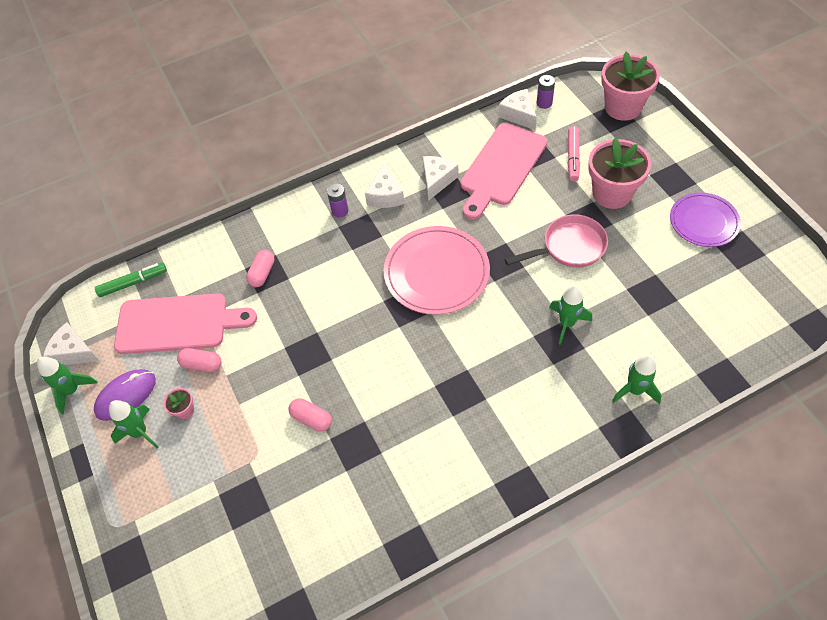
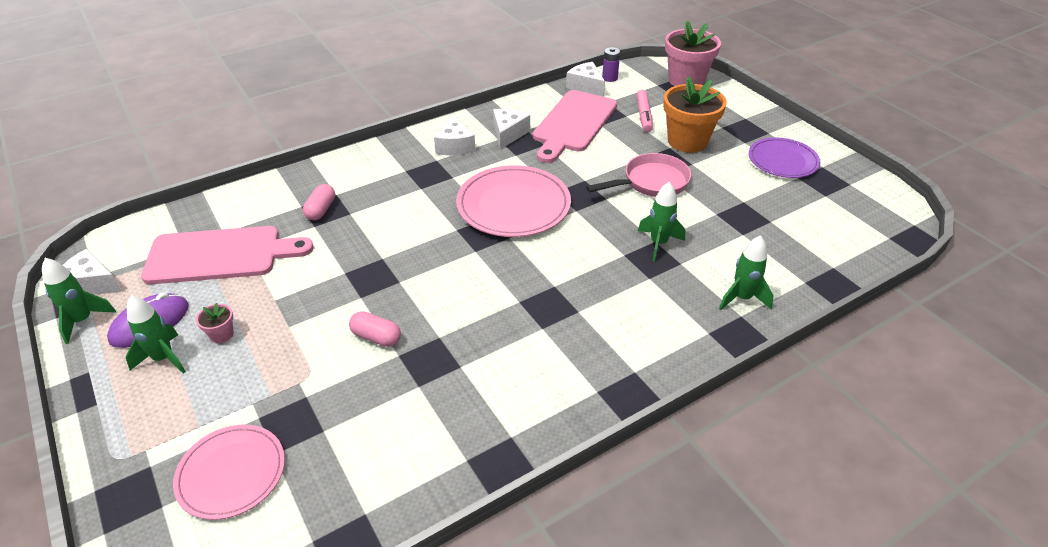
camera: 10 degrees left, 15 degrees down
green marker [95,262,167,297] -> none
pink capsule [177,348,221,372] -> none
purple battery [327,184,349,217] -> none
pink flower pot [588,138,651,209] -> orange flower pot [663,76,727,153]
none -> pink plate [173,425,285,520]

